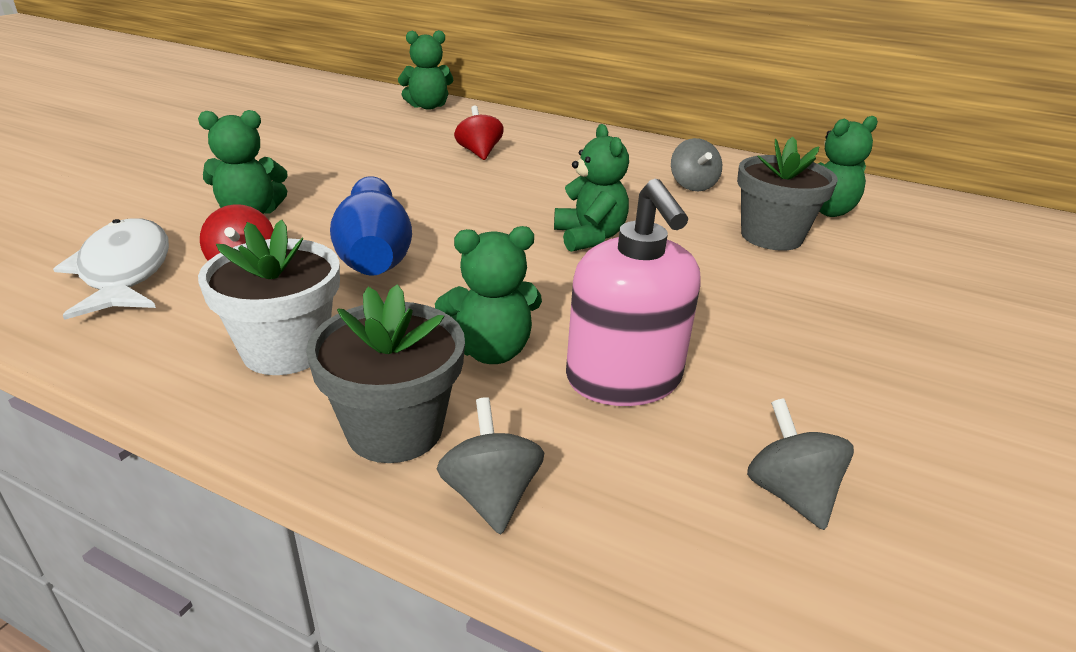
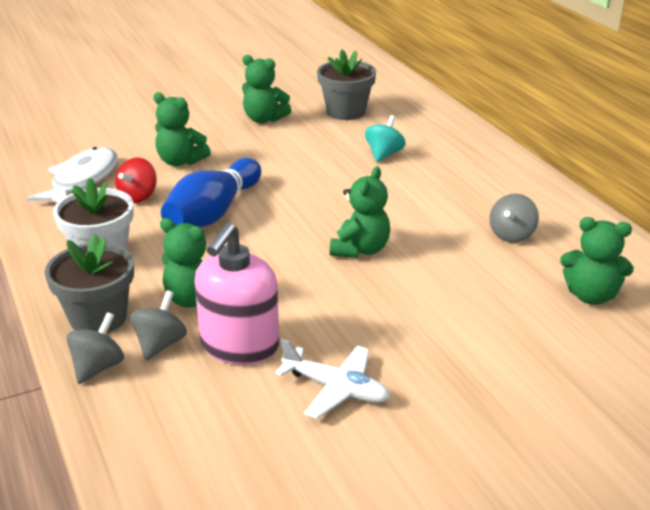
camera: 40 degrees right, 0 degrees up
green teddy bear [398,30,453,110] -> green teddy bear moved to [242,55,291,123]
red spinning top [454,106,504,160] -> turquoise spinning top [365,115,406,162]
grey flower pot [737,137,838,251] -> grey flower pot moved to [317,50,376,120]
grey spinning top [747,398,854,530] -> grey spinning top moved to [130,291,187,361]
none -> white plane [275,339,390,419]

